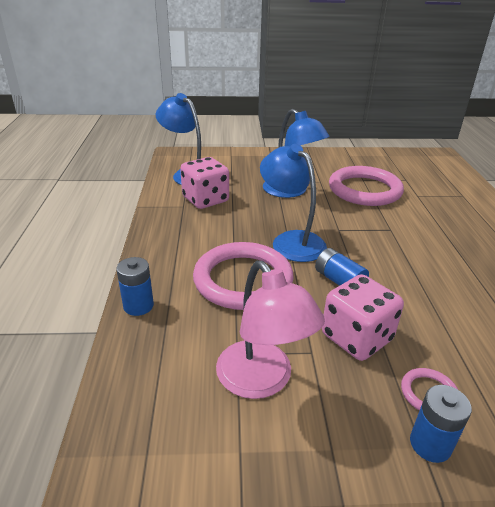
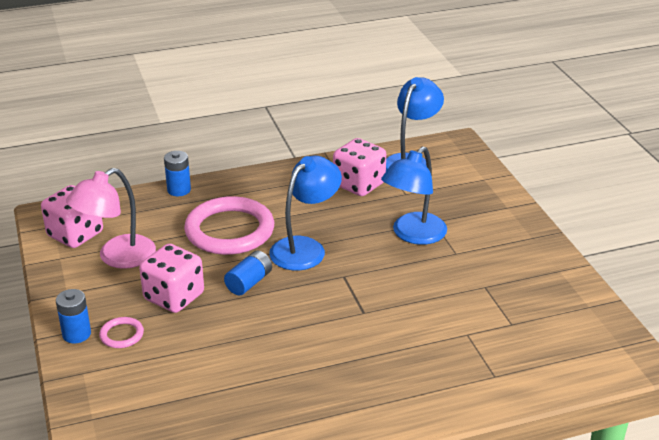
camera: 75 degrees right, 0 degrees up
pink ring [329,166,404,206] -> none
none -> pink dice [41,185,103,248]

